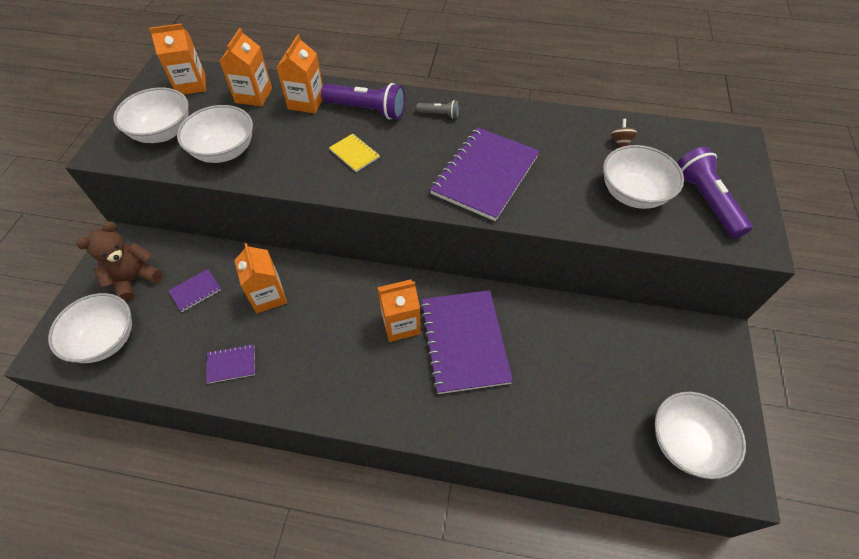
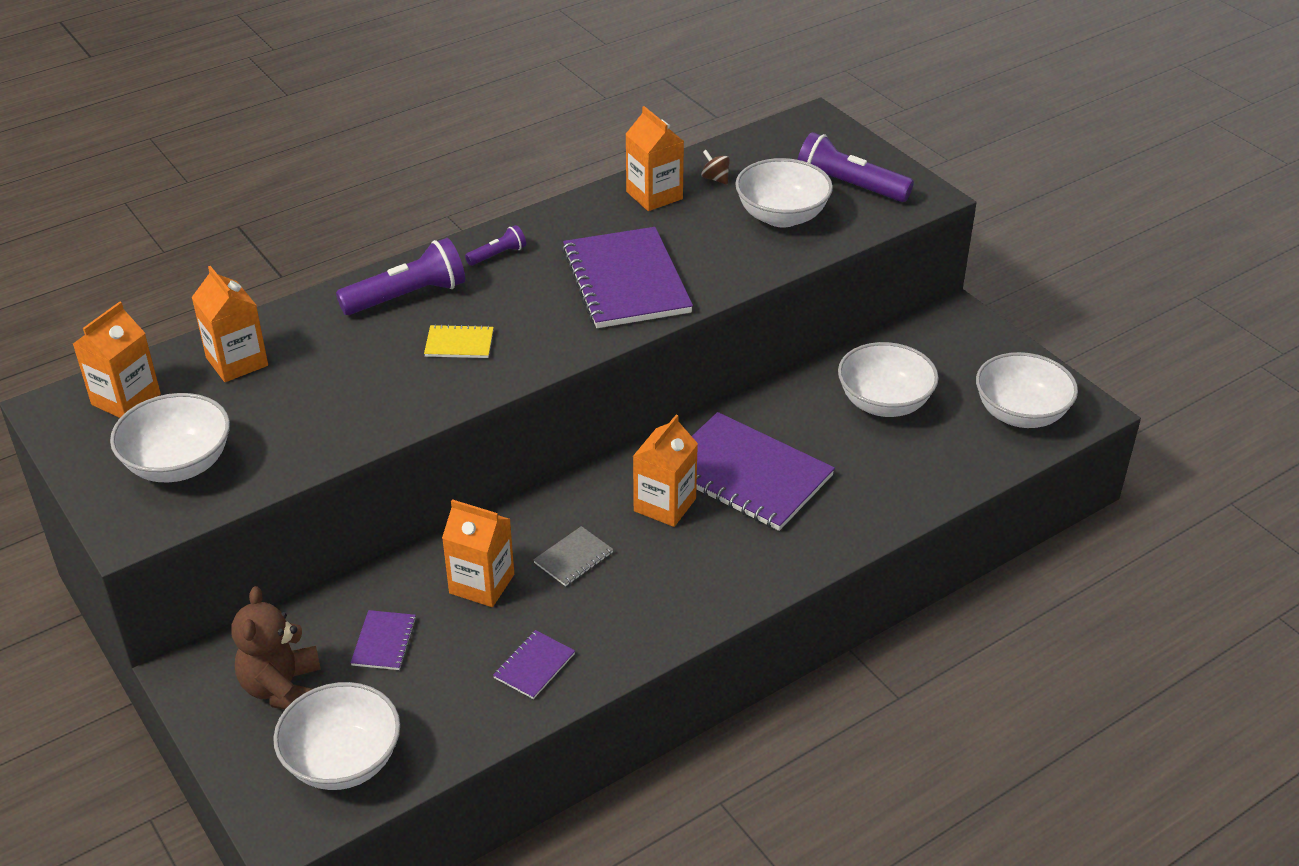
camera: 45 degrees left, 15 degrees down
white bowl [177,105,253,163] -> white bowl moved to [838,342,939,417]
orange carton [276,34,323,113] -> orange carton moved to [626,106,684,211]
grey flashlight [416,100,459,119] -> purple flashlight [465,225,526,266]
none -> grey notebook [533,526,613,586]

